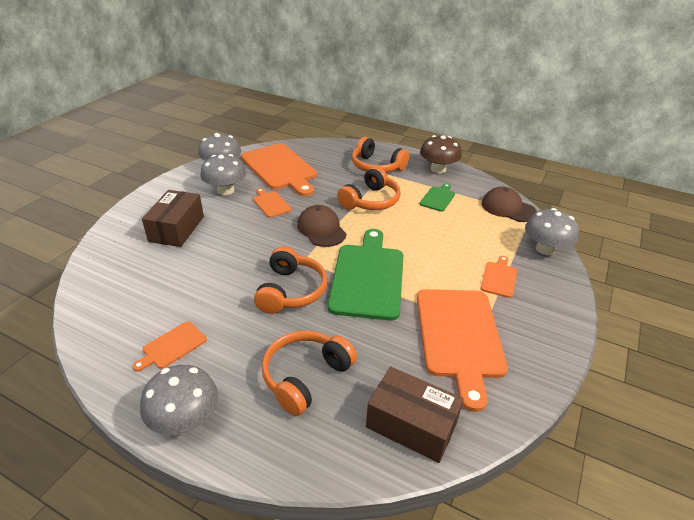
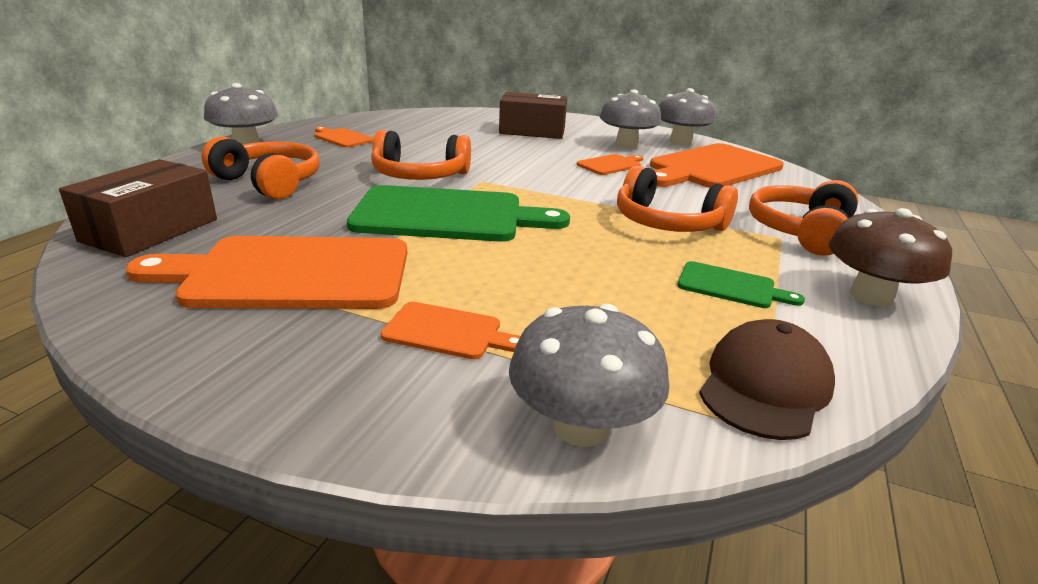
camera: 85 degrees right, 10 degrees down
brown cap [297,205,346,247] -> none

